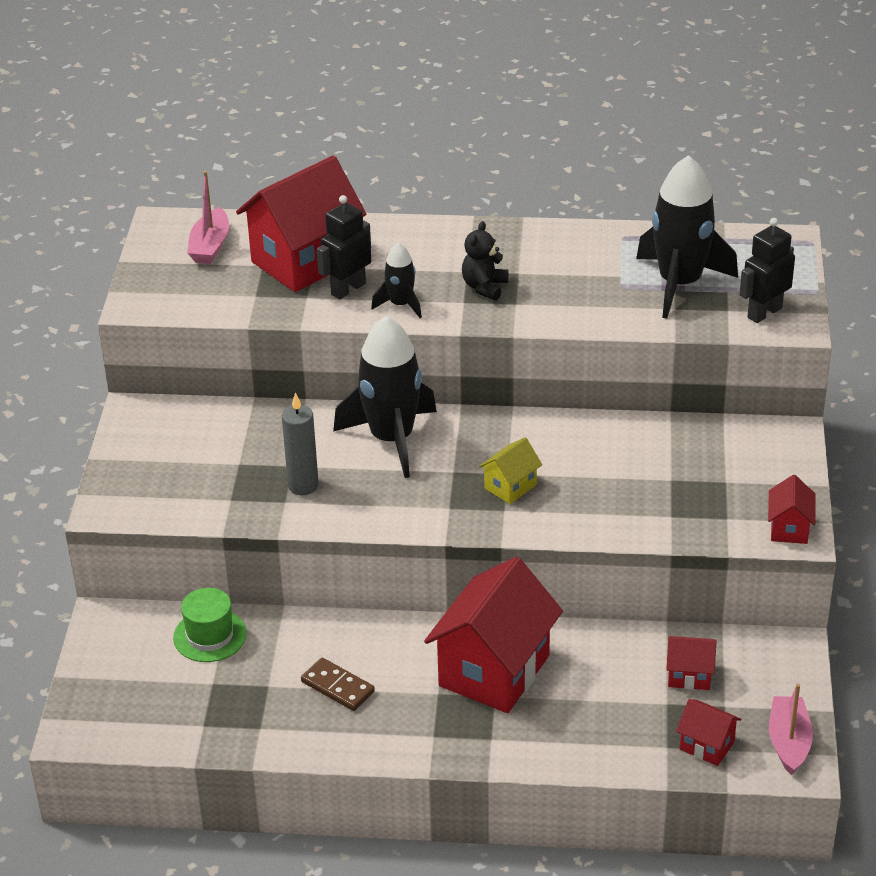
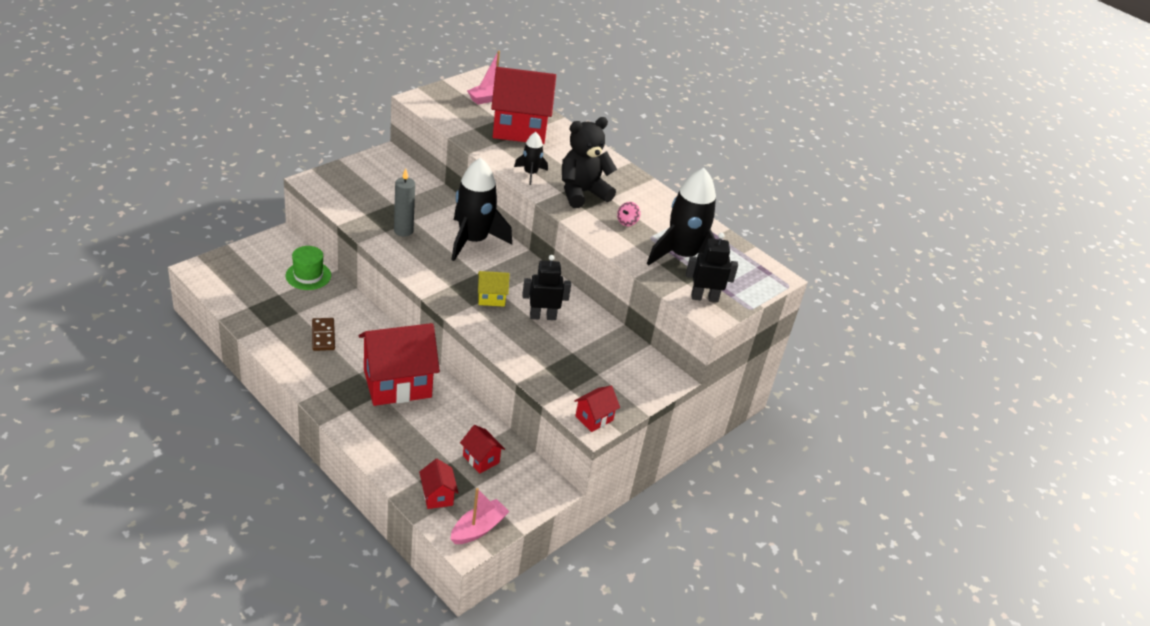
camera: 35 degrees right, 0 degrees up
black robot [317,195,371,299] -> black robot moved to [522,255,571,320]
black teddy bear [462,221,509,301] -> black teddy bear [562,117,617,208], size x1.76
none -> pink spinning top [617,202,641,226]

